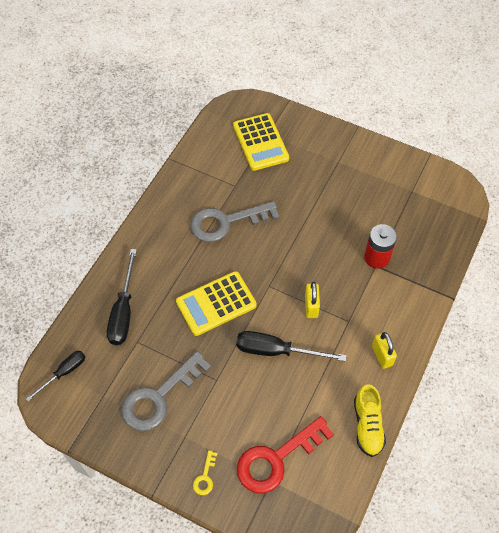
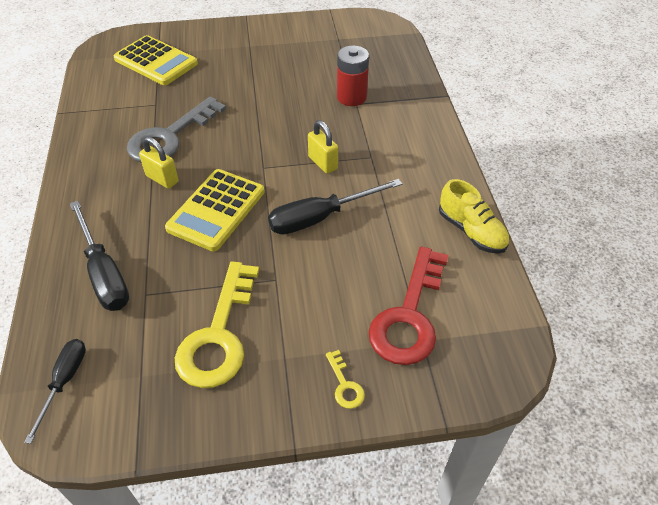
camera: 35 degrees left, 10 degrees down
grey key [121,351,211,431] -> yellow key [175,261,259,388]
yellow padlock [372,332,397,369] -> yellow padlock moved to [139,137,179,189]

